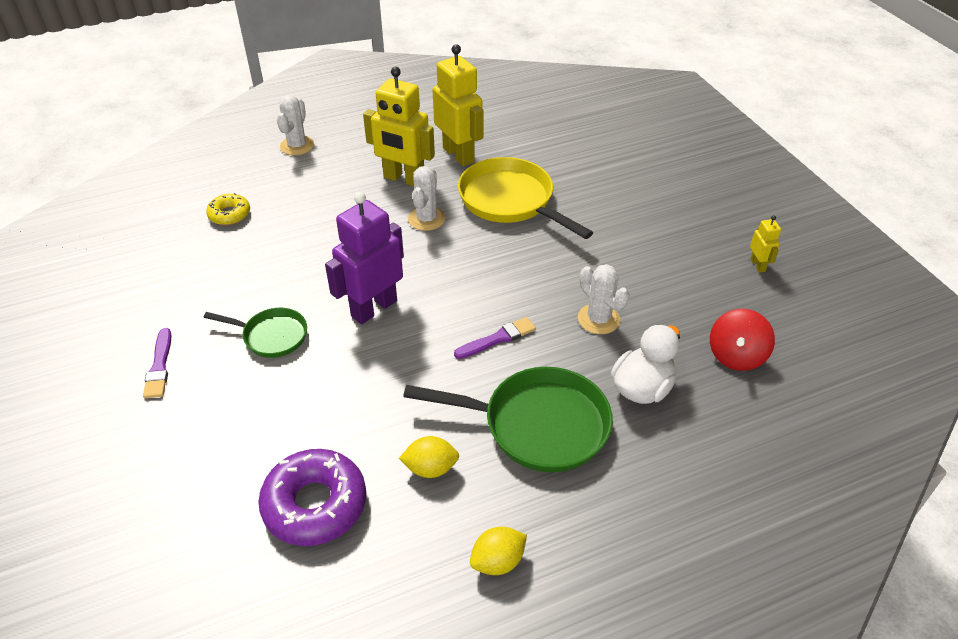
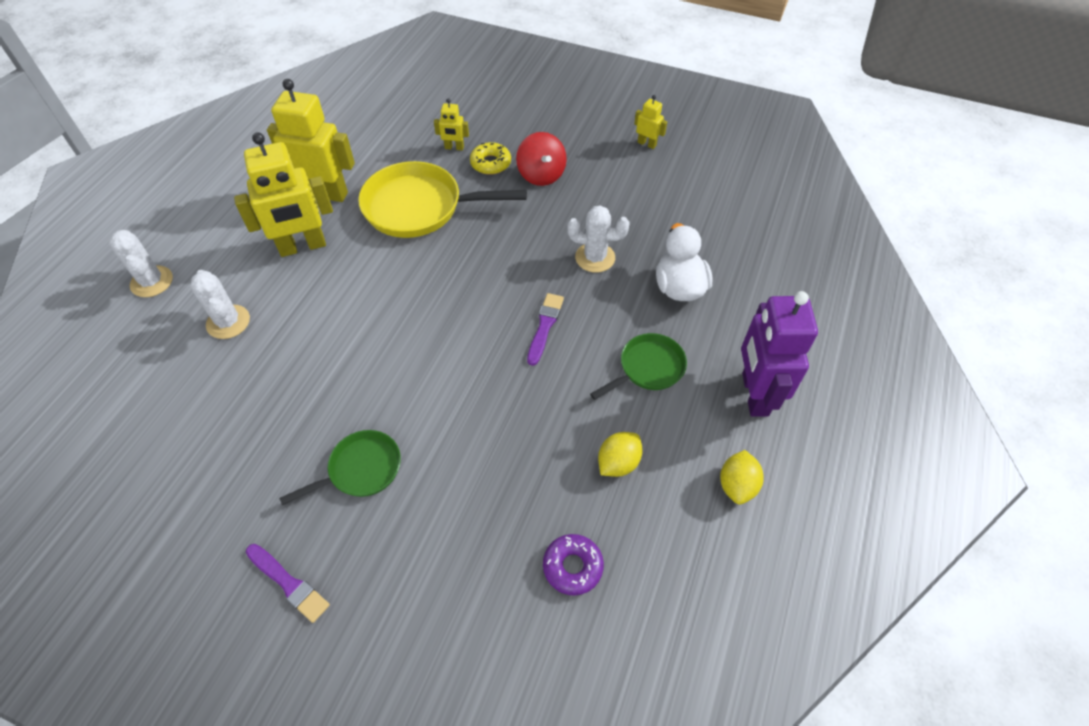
camera: 45 degrees left, 10 degrees up
yellow donut [206,193,250,225] -> yellow donut moved to [470,142,511,175]
purple donut [258,449,366,546] -> purple donut [543,534,604,596], size x0.56
purple robot [325,192,404,324] -> purple robot moved to [741,291,818,417]
green pan [403,367,613,472] -> green pan [590,333,687,400], size x0.56
white cactus [408,166,446,231] -> white cactus moved to [190,270,250,339]
red spinning top [710,309,775,371] -> red spinning top moved to [516,132,567,186]
none -> yellow robot [434,98,469,151]

